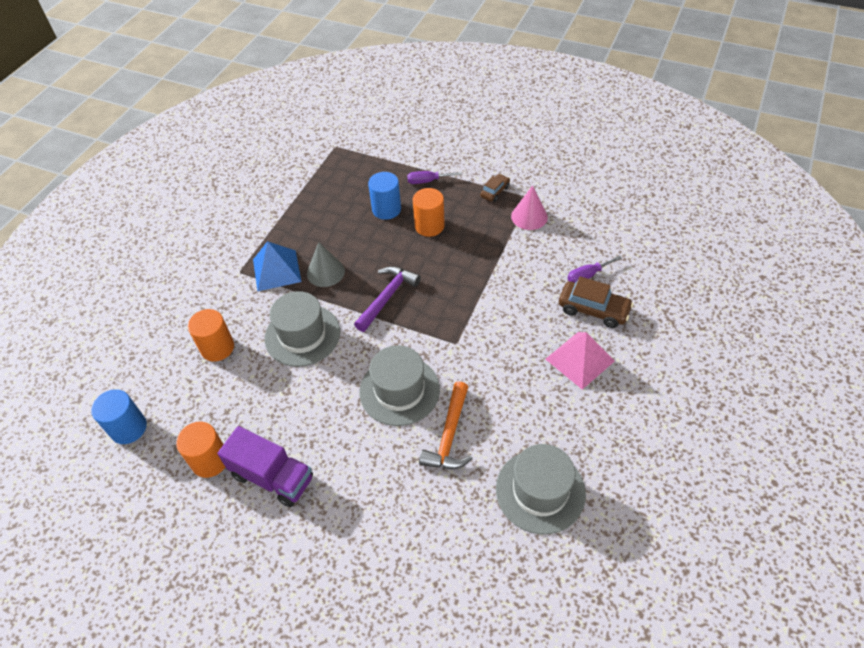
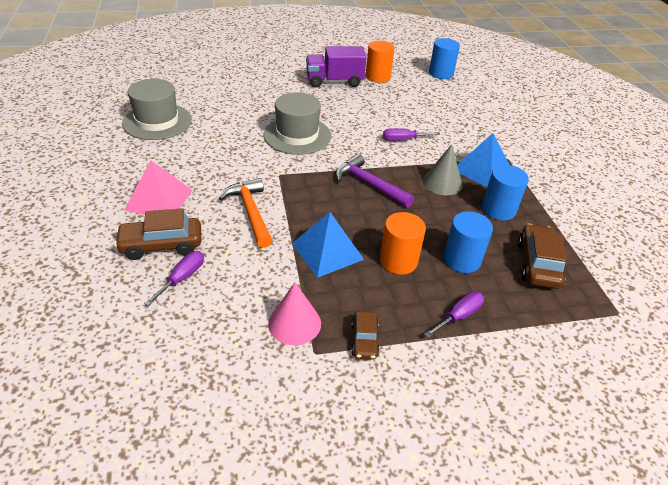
camera: 140 degrees right, 10 degrees down
orange cylinder [188,309,234,362] -> none
grey hat [265,291,340,367] -> purple screwdriver [383,128,440,141]
purple hammer [354,266,421,332] -> purple hammer turned 135 degrees clockwise [335,154,414,208]
orange hammer [419,381,473,469] -> orange hammer moved to [219,178,272,248]
none -> blue pyramid [292,212,364,278]
none -> blue cylinder [482,165,529,221]
none -> brown car [518,224,567,289]

